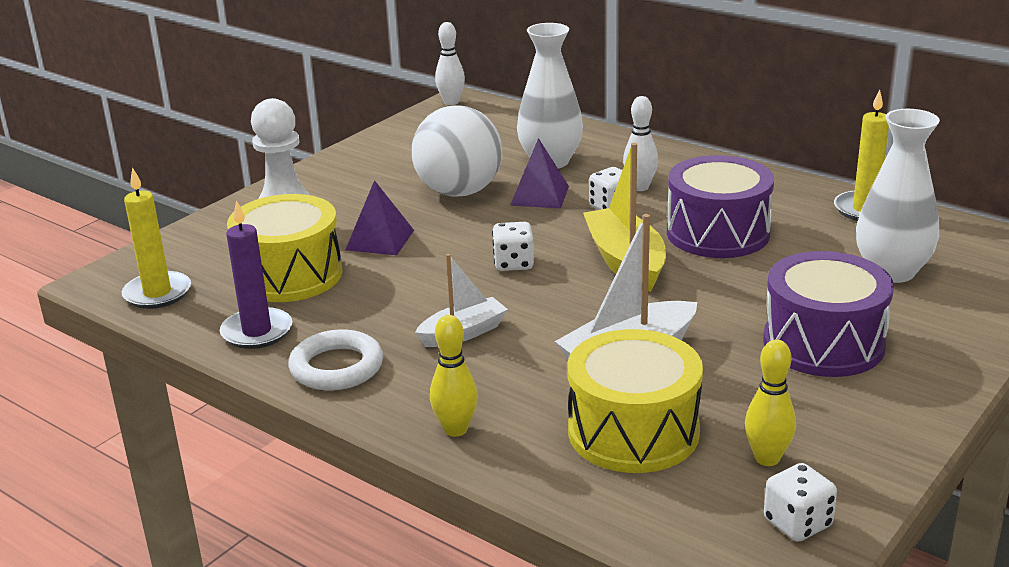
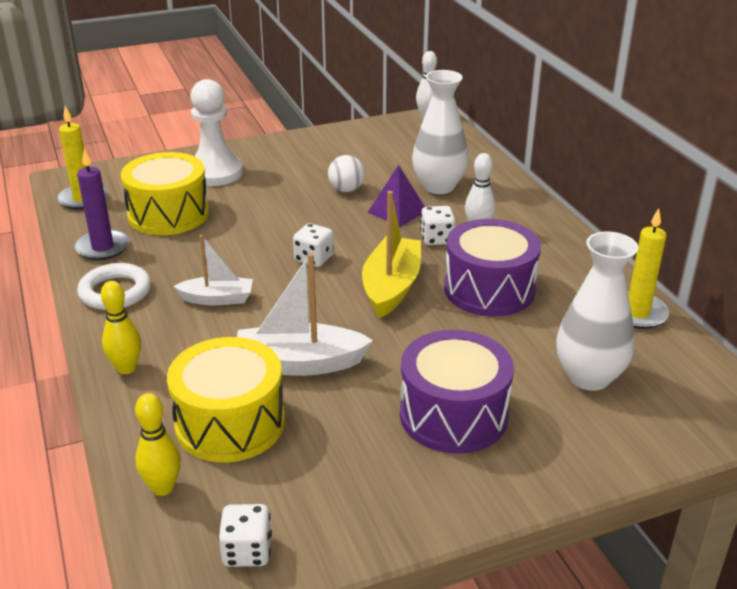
camera: 30 degrees right, 5 degrees up
purple pyramid [346,180,414,255] -> none
white ball [412,105,502,197] -> white ball [328,155,365,192], size x0.50
yellow bowling pin [745,339,796,466] -> yellow bowling pin moved to [135,393,181,496]

